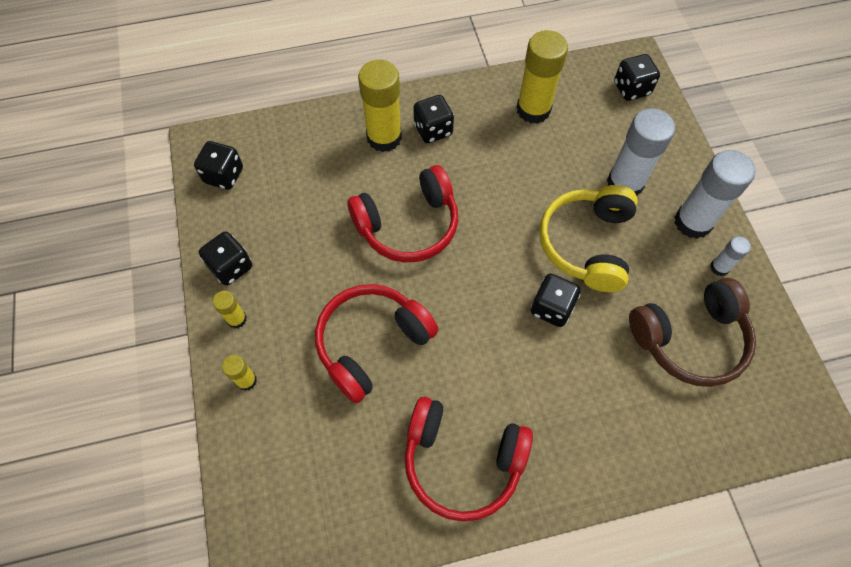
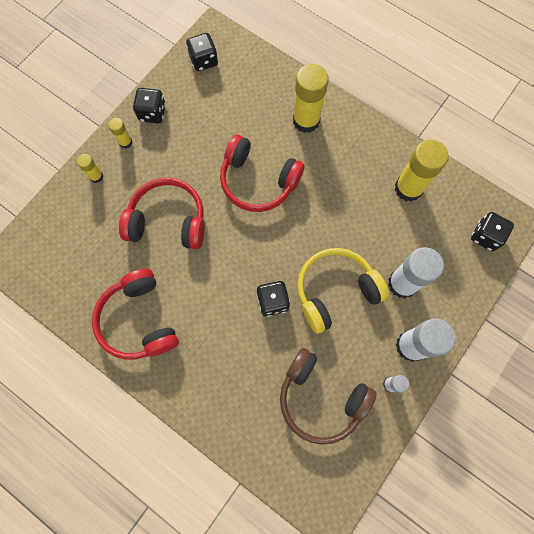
camera: 50 degrees right, 10 degrees up
black dice [413,95,454,143] -> none

